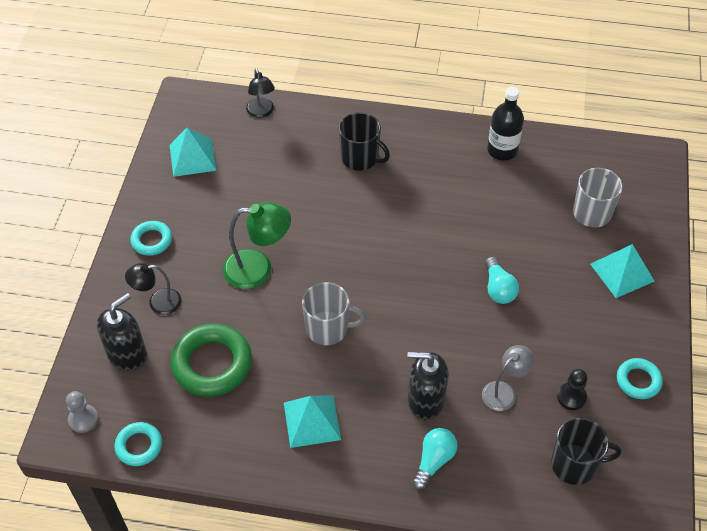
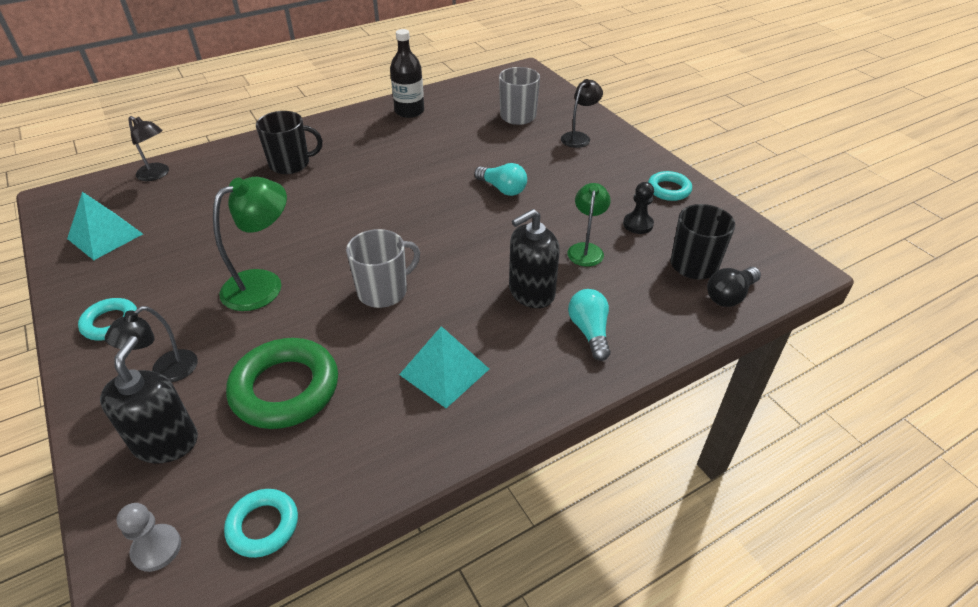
camera: 40 degrees left, 10 degrees down
grey lamp [482,345,535,411] -> green lamp [567,183,611,267]
turquoise pyramid [590,244,655,298] -> black lamp [561,79,603,148]
none -> black light bulb [707,267,761,307]

